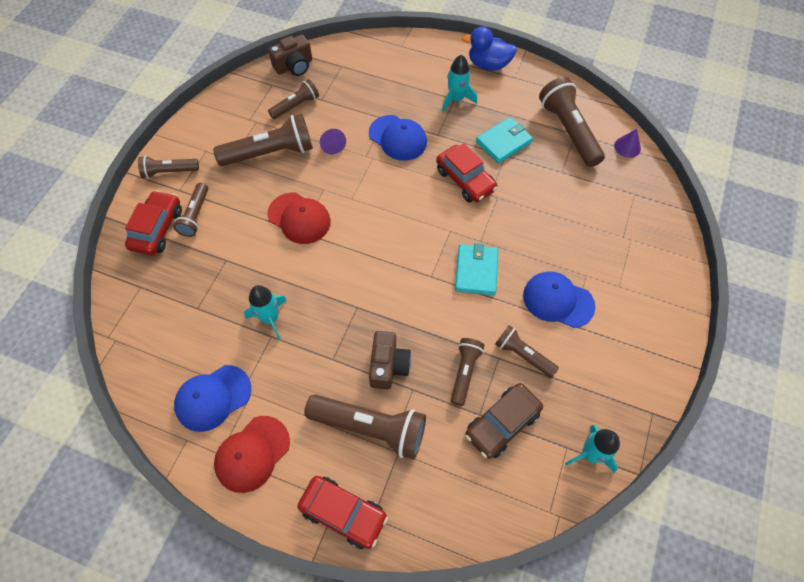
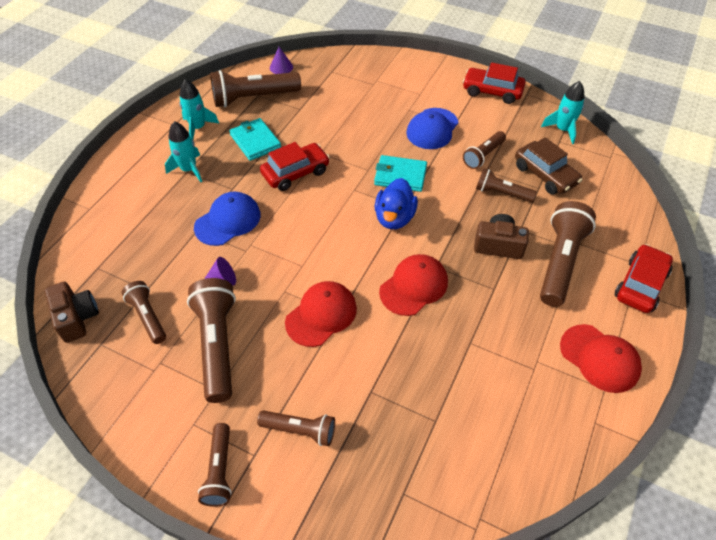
camera: 85 degrees left, 10 degrees down
red car [125,190,182,256] -> red car moved to [463,63,526,104]
blue cap [174,365,251,432] -> none
turquoise rocket [244,285,287,340] -> turquoise rocket moved to [179,79,219,140]
blue duck [462,27,517,71] -> blue duck moved to [375,178,418,229]
none -> red cap [379,254,448,316]

